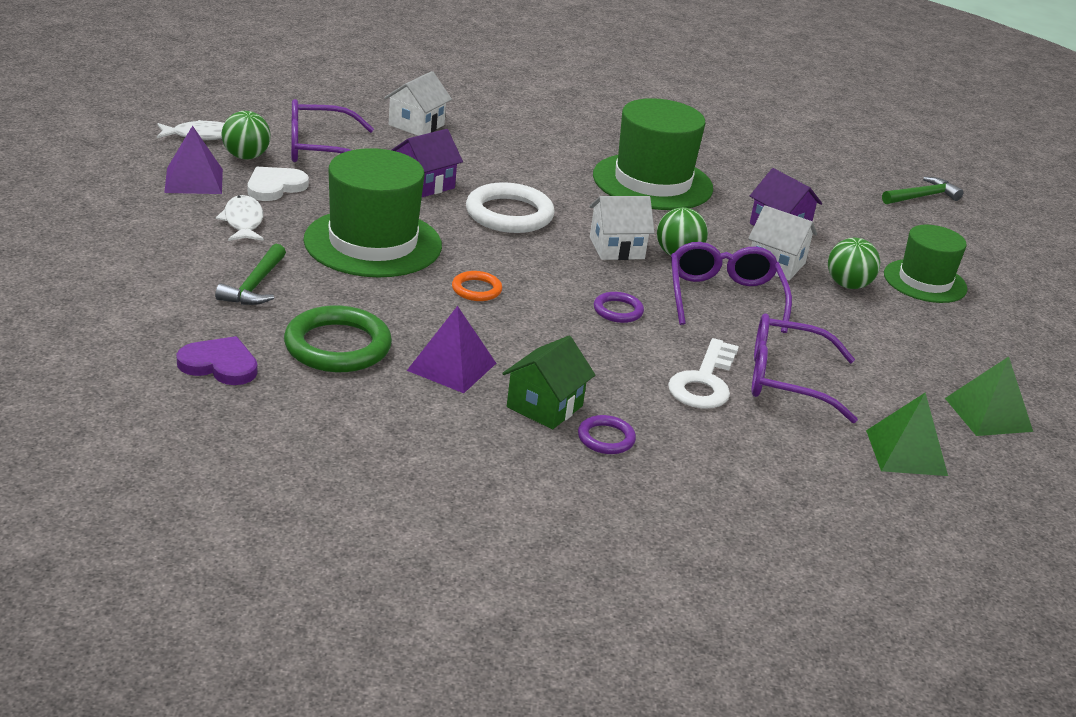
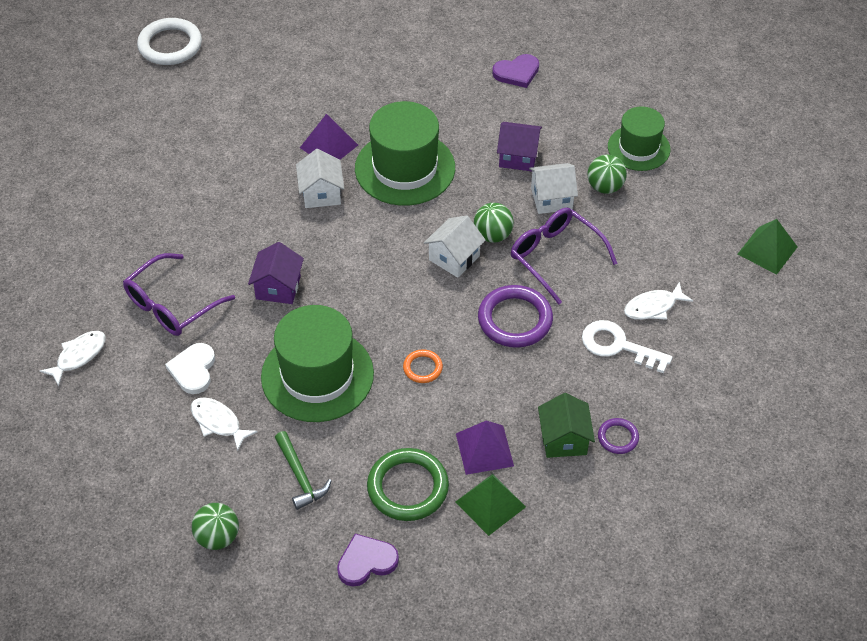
camera: 35 degrees left, 20 degrees up
purple pyramid [164,126,223,194] -> purple pyramid moved to [300,114,358,160]
green ball [222,111,271,159] -> green ball moved to [192,503,239,550]
white house [384,71,452,136] -> white house moved to [296,149,344,208]
white ring [466,182,555,233] -> white ring moved to [137,18,202,65]
purple ring [594,292,644,323] -> purple ring [478,285,553,348], size x1.94
white key [668,338,739,409] -> white key turned 135 degrees clockwise [582,320,672,373]
purple glasses [752,313,858,423] -> white fish [624,282,693,320]
green pyramid [866,392,948,476] -> green pyramid moved to [456,474,526,536]
green hammer [882,177,963,204] -> none
none -> purple heart [492,54,539,88]

